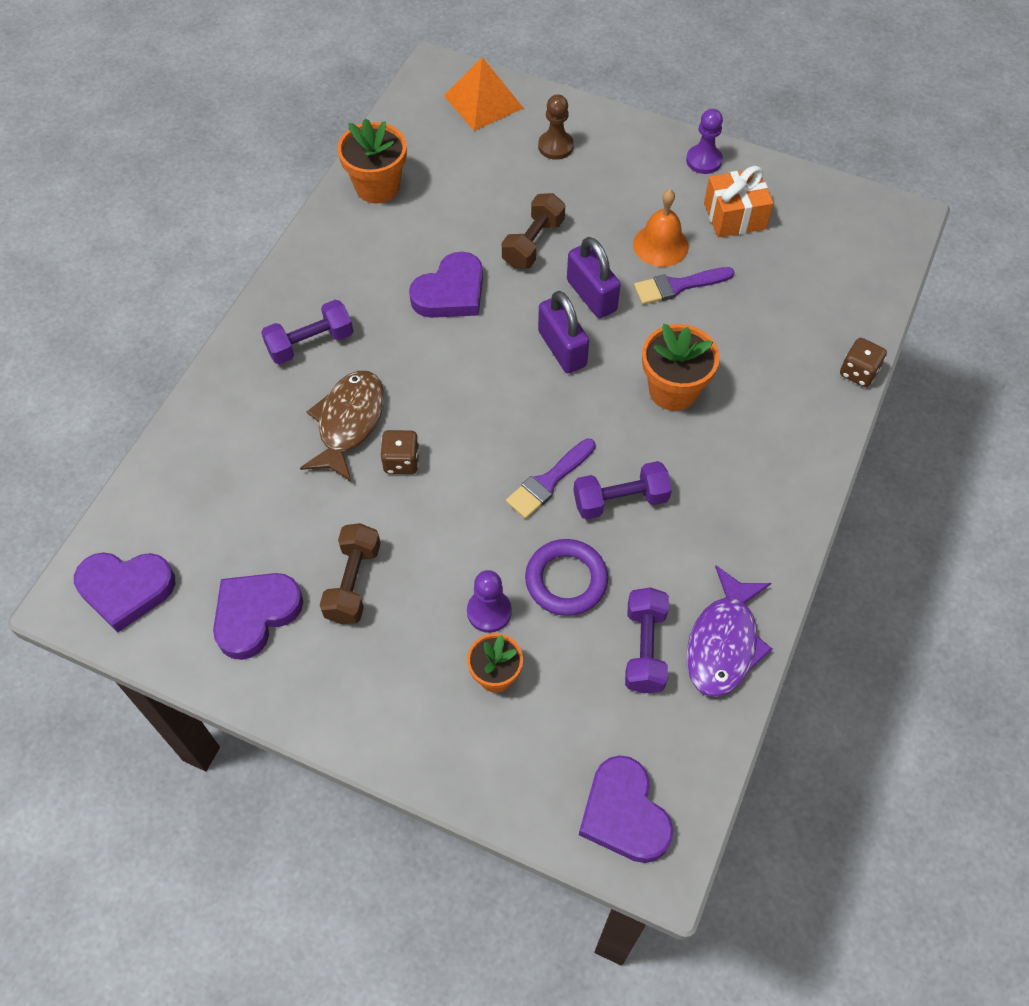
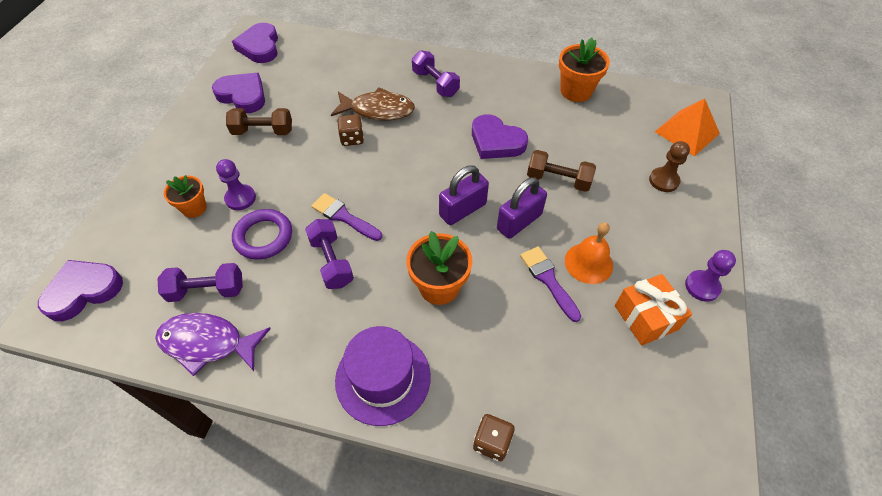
camera: 80 degrees right, 5 degrees down
none -> purple hat [335,326,431,426]

